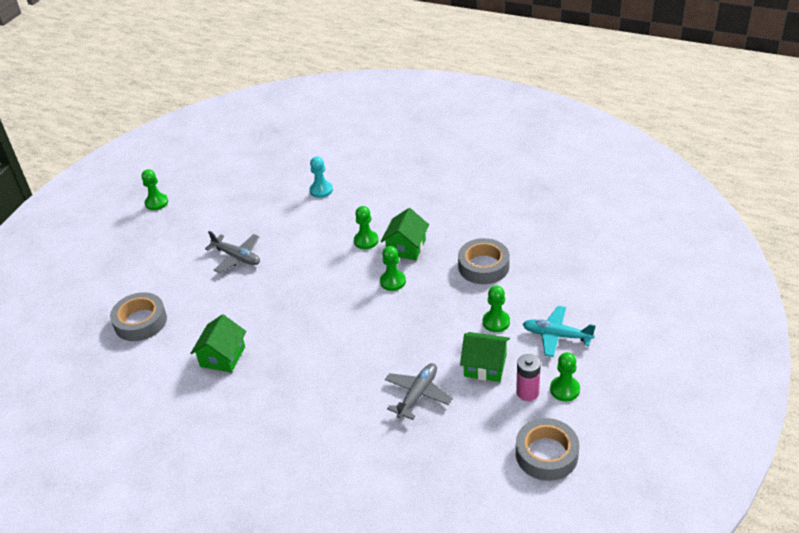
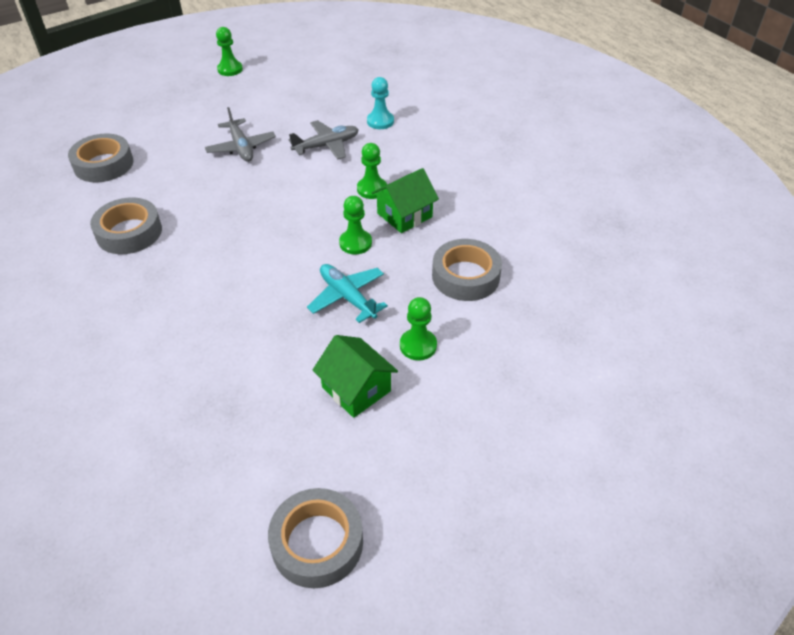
camera: 30 degrees right, 5 degrees up
green house [190,314,247,372] -> grey tape [90,197,162,254]
grey plane [385,363,453,420] -> grey plane moved to [289,120,359,159]
pink battery [516,354,541,401] -> none
turquoise plane [523,306,596,357] -> turquoise plane moved to [307,264,388,323]
green pawn [550,352,580,401] -> none

